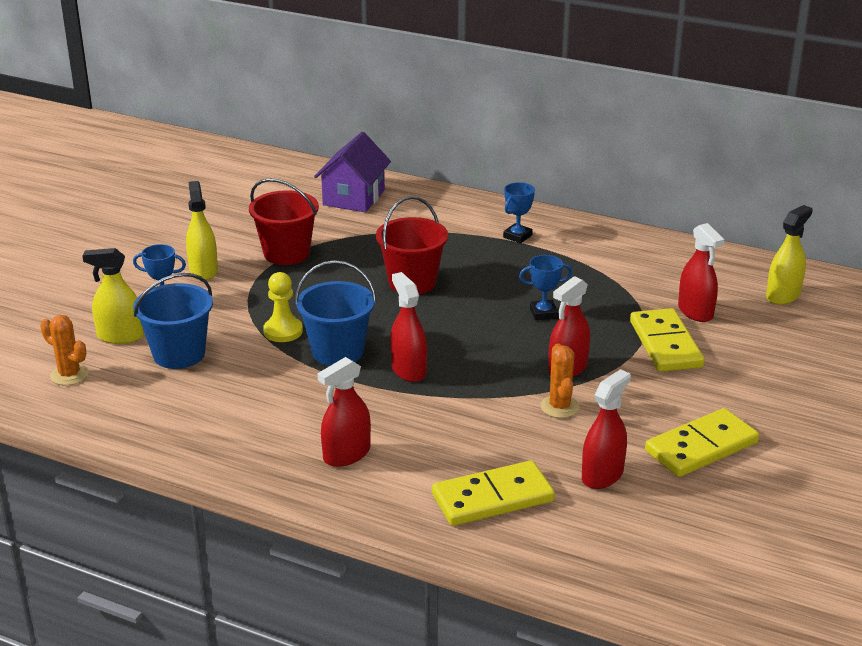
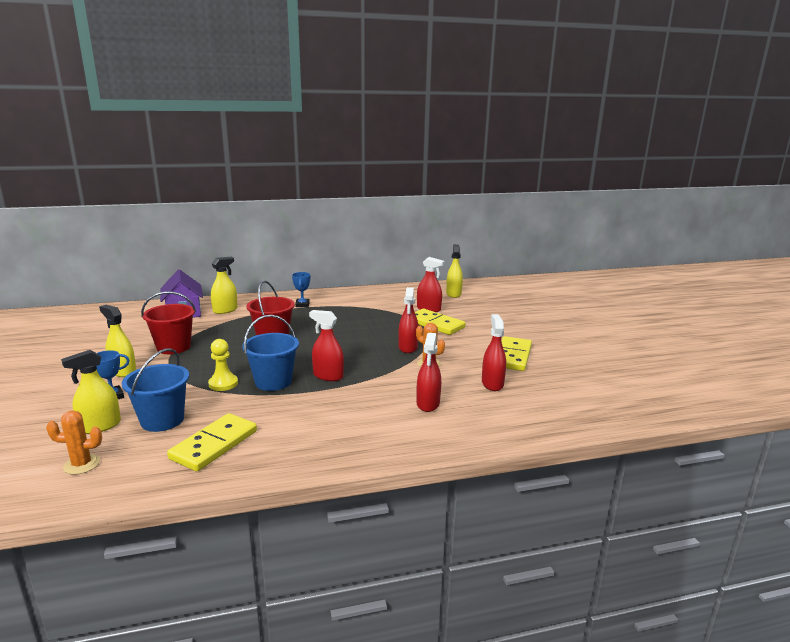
camera: 40 degrees left, 10 degrees down
red spray bottle [317,357,371,467] -> red spray bottle moved to [416,333,441,412]
yellow domino [432,460,555,526] -> yellow domino moved to [167,413,257,471]
blue trophy [519,255,572,320] -> none
none -> yellow spray bottle [211,257,238,314]

